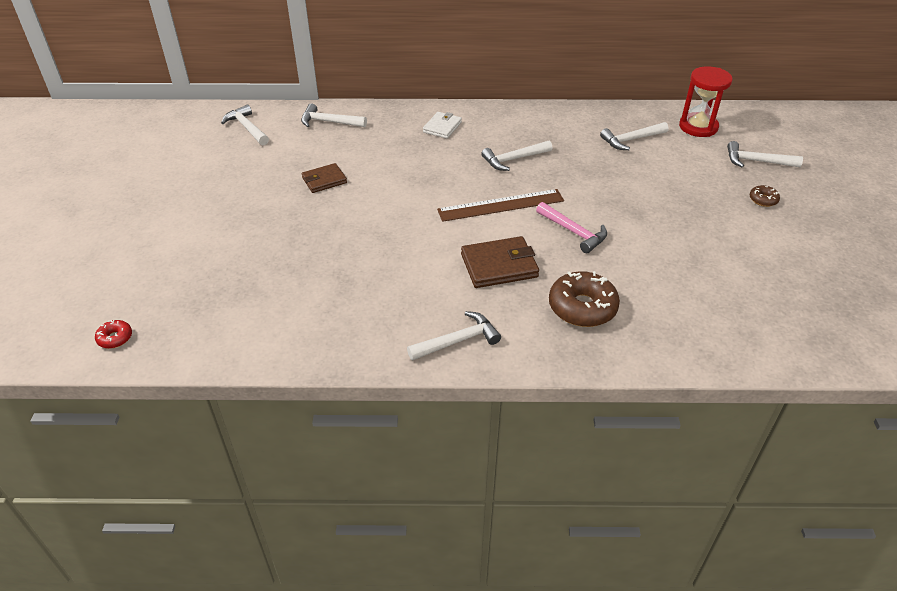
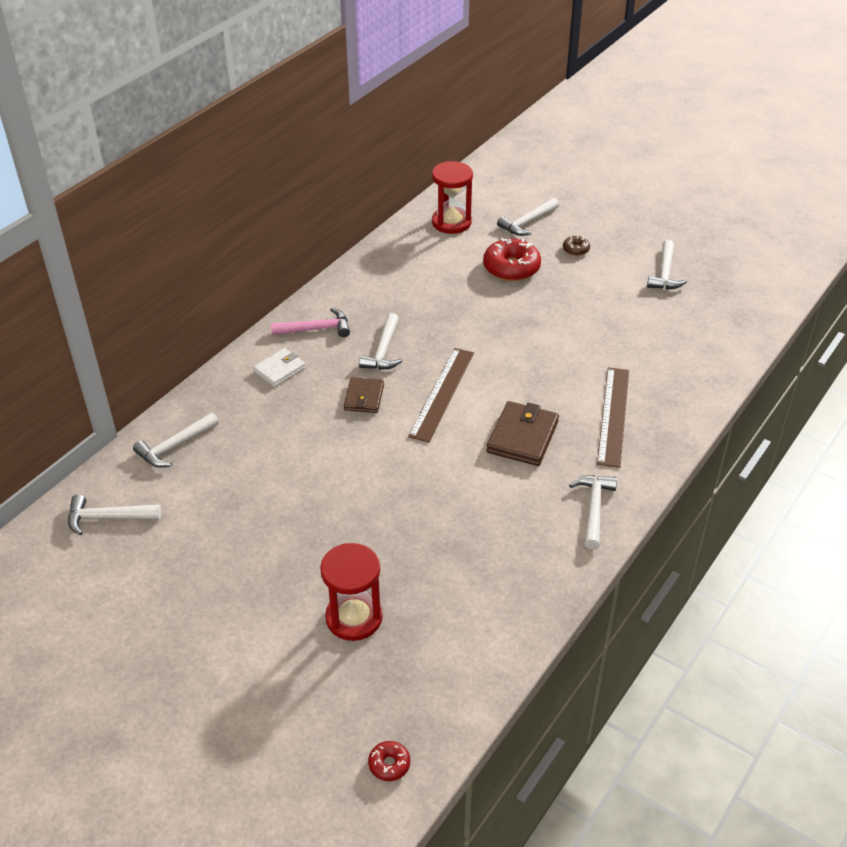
camera: 55 degrees left, 0 degrees up
brown wallet [301,163,347,193] -> brown wallet moved to [344,377,384,413]
white wallet [423,112,462,139] -> white wallet turned 75 degrees clockwise [253,348,306,387]
pink hammer [536,202,607,253] -> pink hammer moved to [271,308,350,337]
brown donut [549,271,620,327] -> brown ruler [597,367,629,468]
white hammer [600,122,669,150] -> white hammer moved to [647,240,687,289]
none -> red hourglass [320,543,383,641]
none -> red donut [483,238,541,281]

